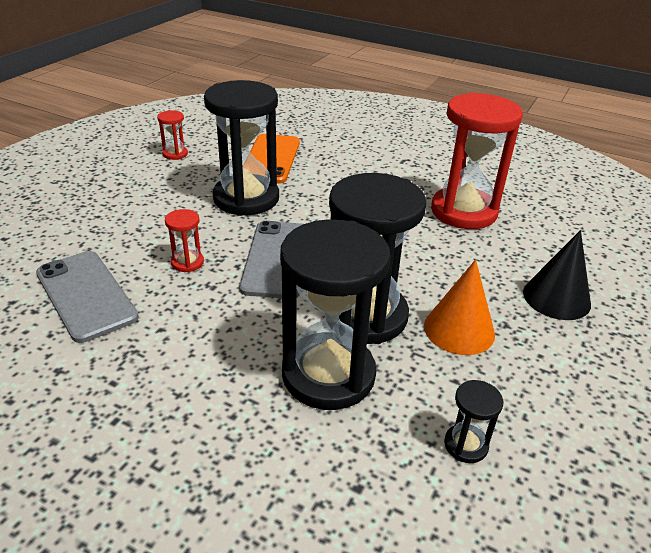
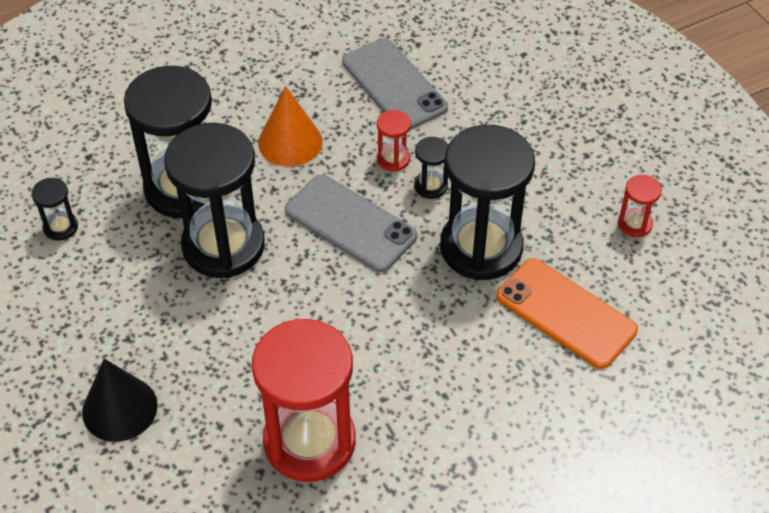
camera: 125 degrees right, 15 degrees up
grey phone [36,251,139,343] -> grey phone turned 60 degrees clockwise [342,38,448,130]
orange cone [424,259,495,355] -> orange cone moved to [258,86,322,167]
none -> black hourglass [414,137,448,199]

